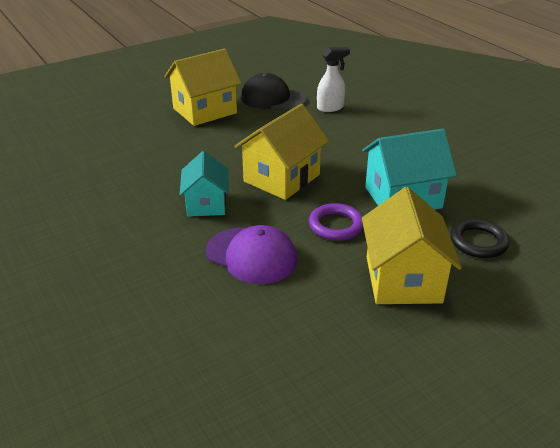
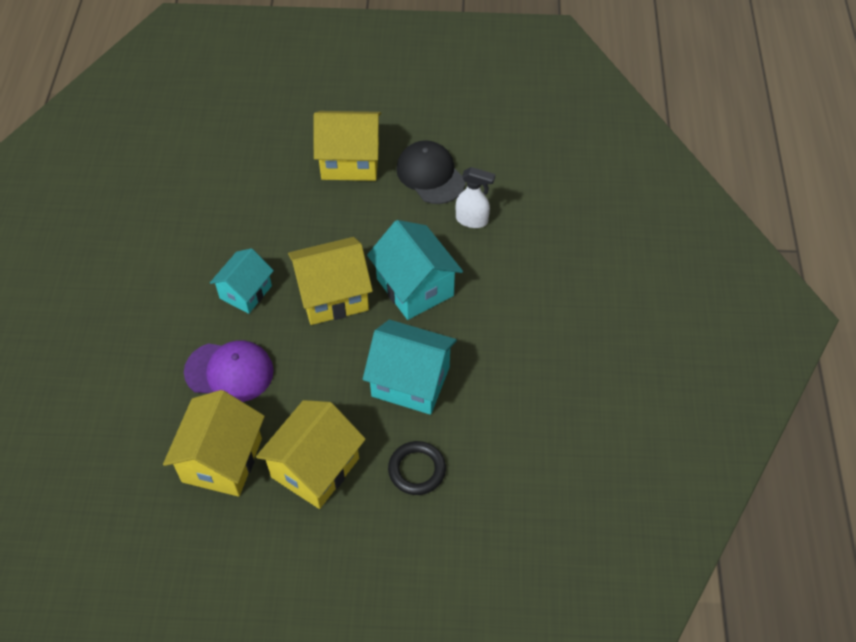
camera: 35 degrees right, 20 degrees up
purple cap [206,225,298,284] -> purple cap turned 60 degrees counterclockwise [184,340,274,402]
purple ring [309,203,363,241] -> none
none -> yellow house [163,390,265,497]
none -> turquoise house [367,220,463,320]

